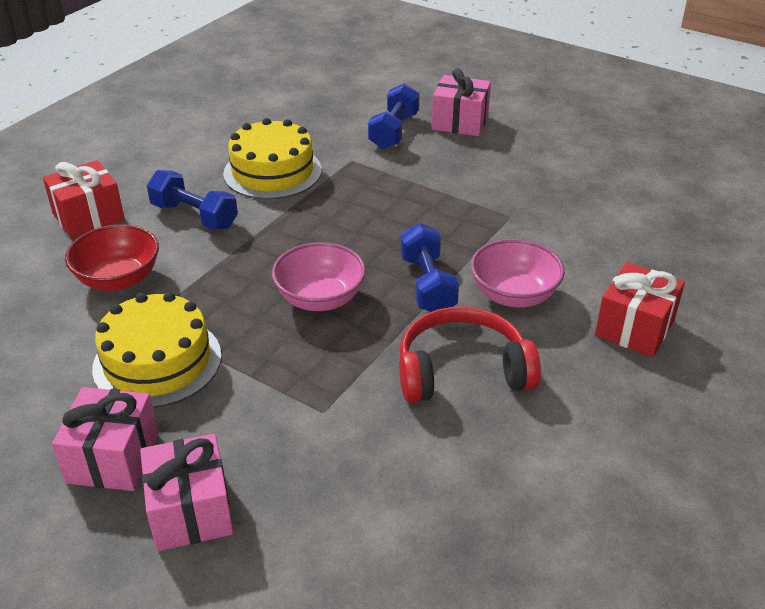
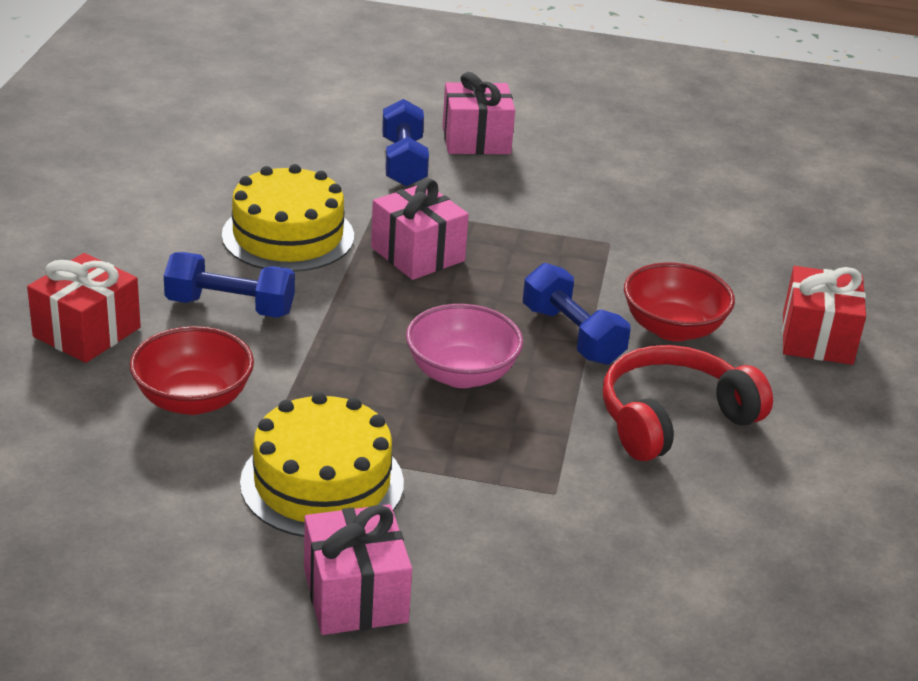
camera: 25 degrees left, 5 degrees down
pink gift [140,434,234,551] -> pink gift moved to [371,179,469,280]
pink bowl [471,239,565,308] -> red bowl [624,262,735,341]

